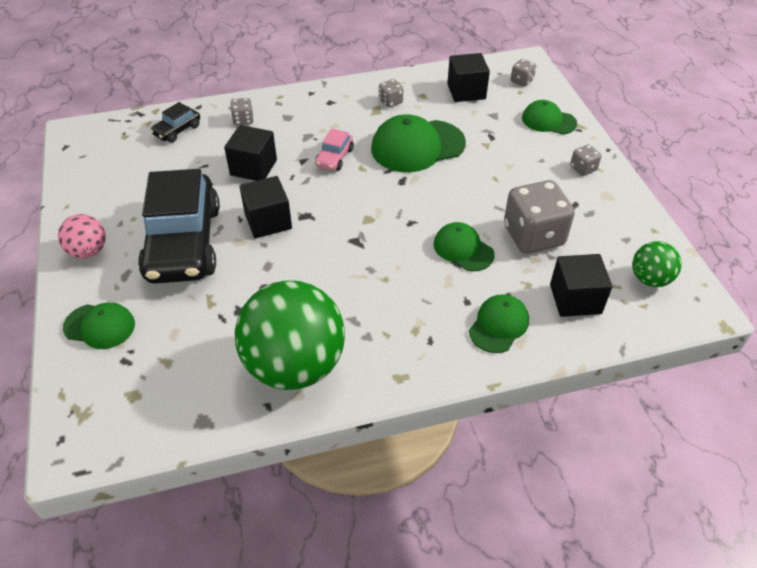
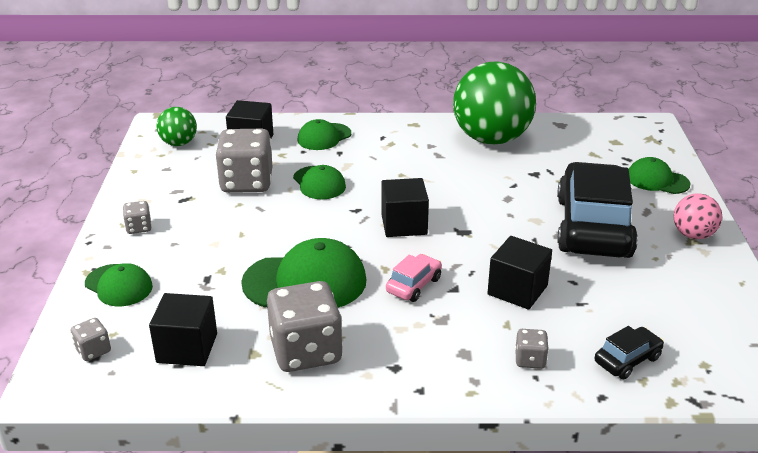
camera: 165 degrees left, 15 degrees down
black cube [239,176,292,239] -> black cube moved to [381,178,429,237]
grey dice [379,79,403,107] -> grey dice [267,281,343,372], size x2.19

